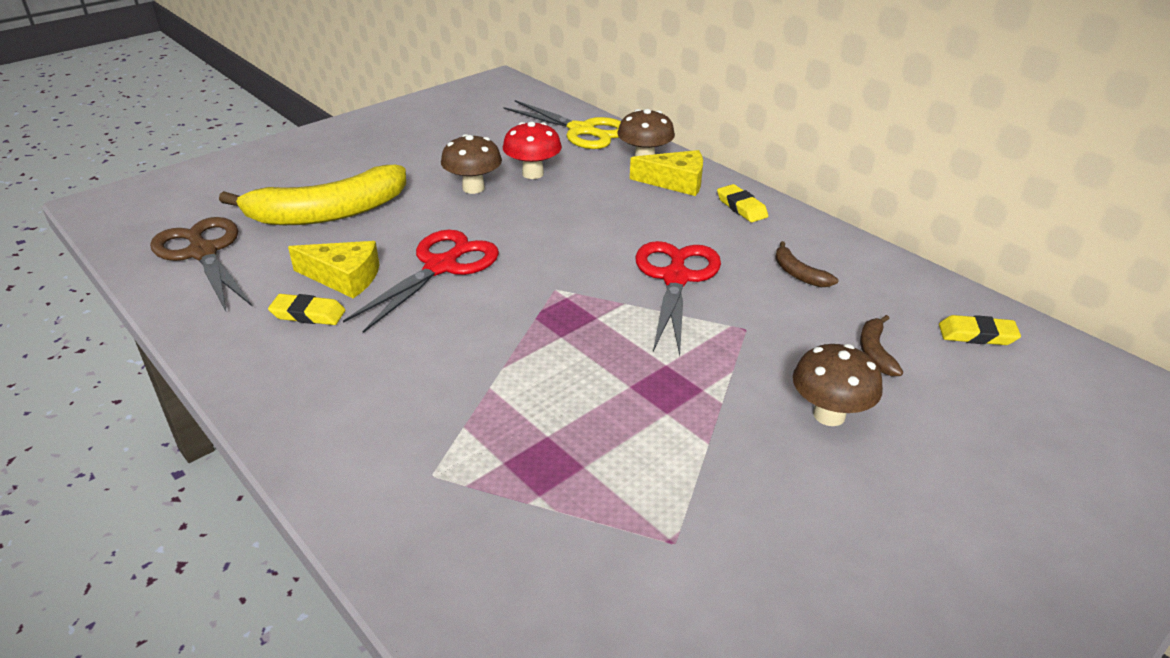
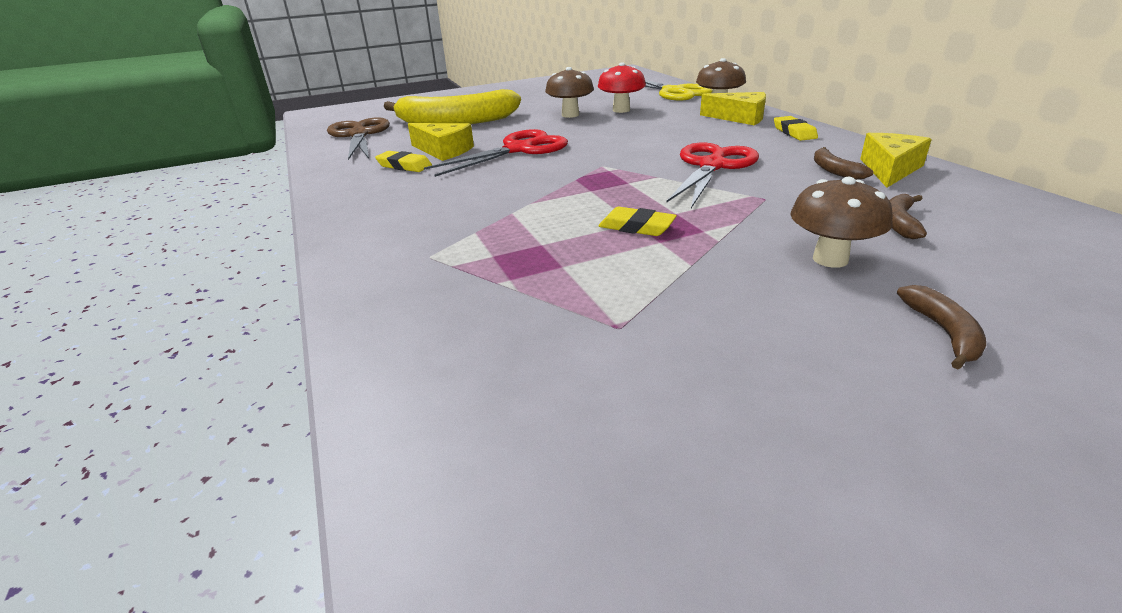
camera: 20 degrees right, 5 degrees down
yellow eraser [939,315,1021,345] -> yellow eraser moved to [599,207,677,236]
none -> yellow cheese [860,133,932,188]
none -> brown banana [897,285,986,369]

